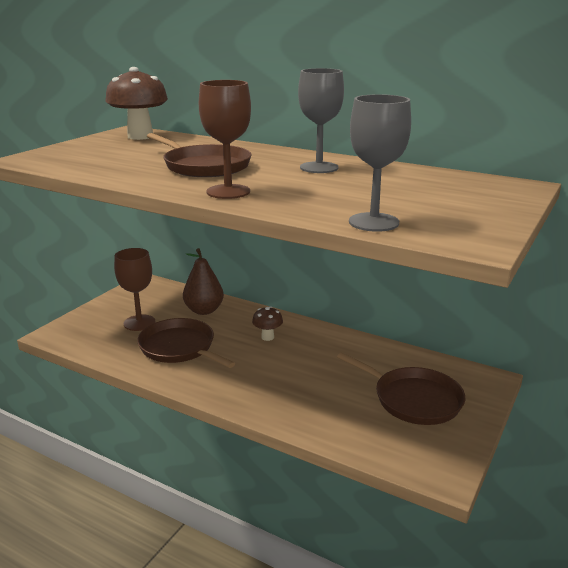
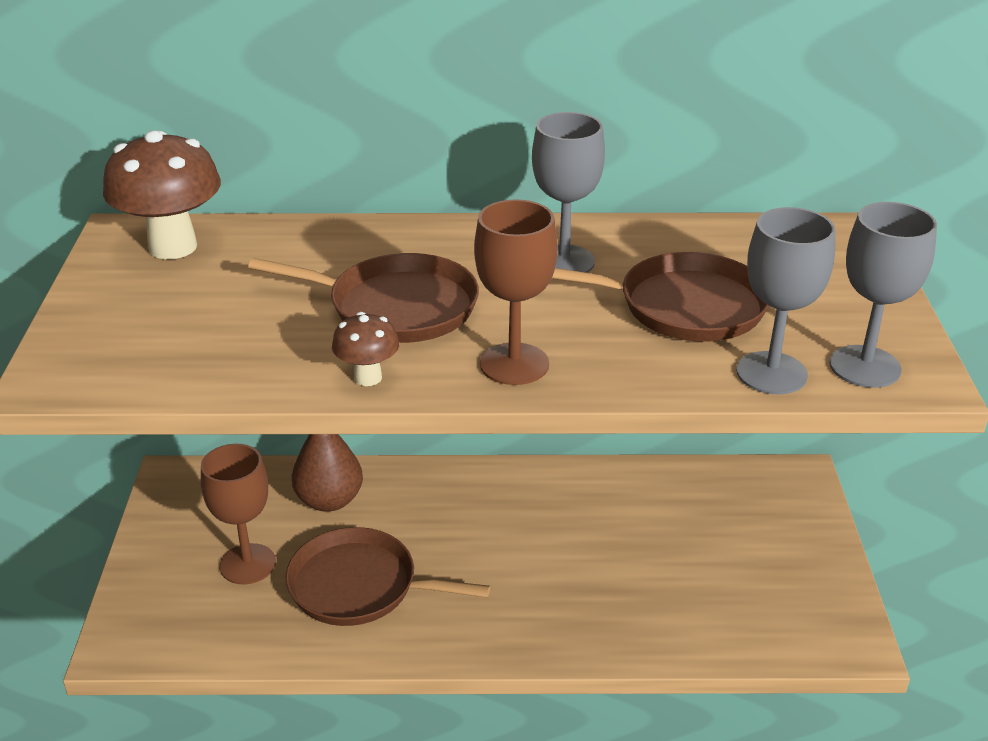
camera: 30 degrees left, 10 degrees up
brown mushroom [252,306,283,341] -> brown mushroom moved to [332,312,399,386]
brown pan [337,352,465,425] -> brown pan moved to [552,252,769,342]
none -> grey goblet [830,202,937,388]

